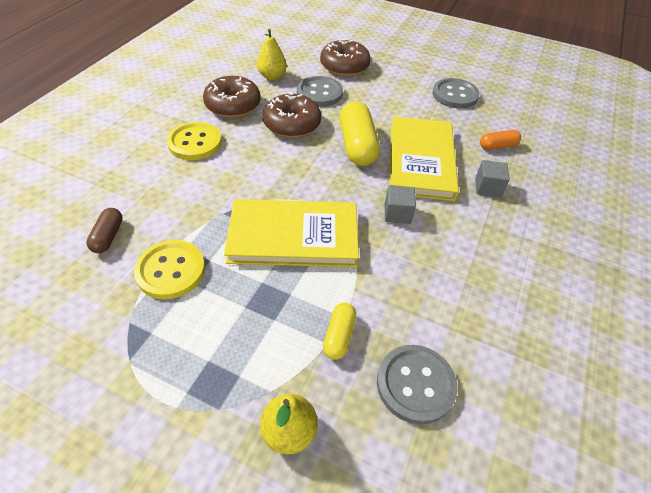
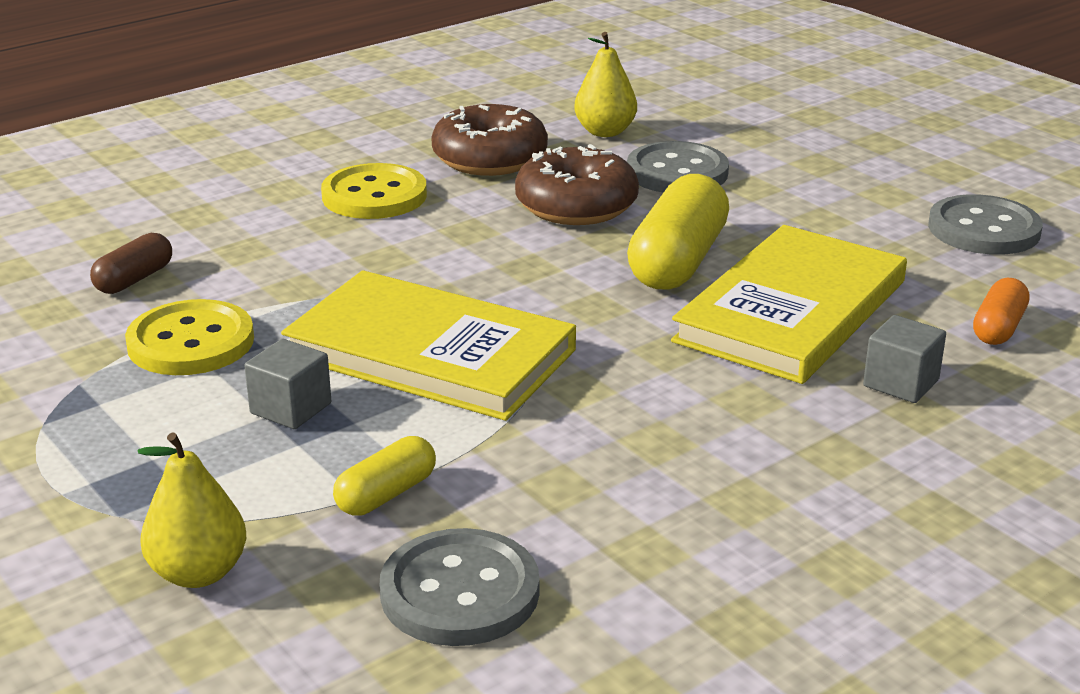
camera: 30 degrees right, 20 degrees down
brown donut [320,39,371,76] -> none
grey cube [385,185,416,224] -> grey cube moved to [244,339,331,429]
orange capsule [480,130,521,150] -> orange capsule turned 75 degrees counterclockwise [973,278,1029,345]

